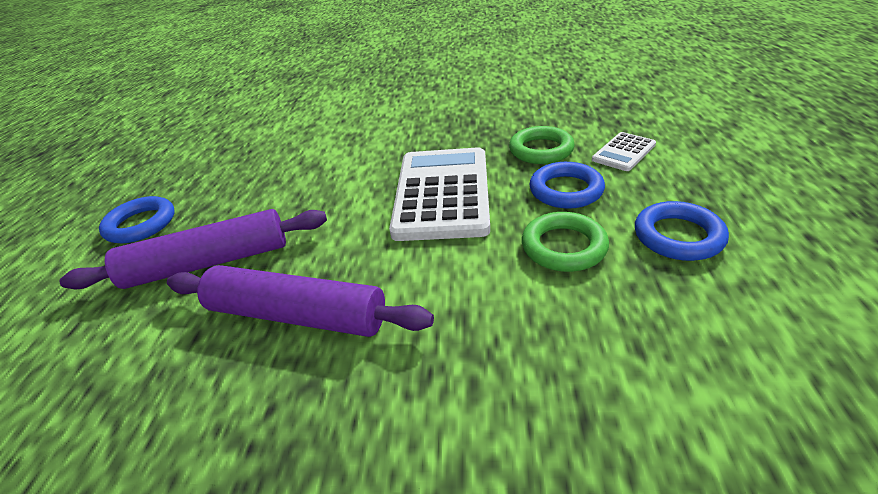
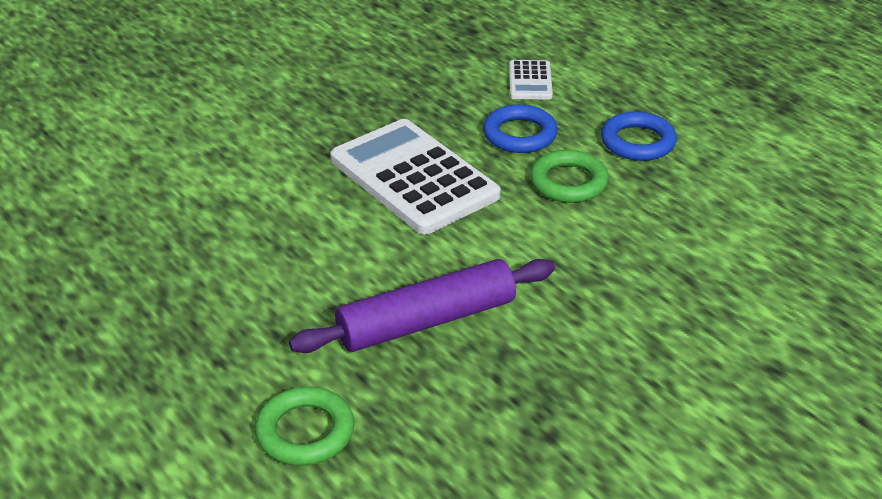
camera: 45 degrees left, 0 degrees up
purple rolling pin [59,209,327,289] -> none
blue ring [99,196,175,243] -> none
green ring [509,126,575,164] -> green ring moved to [255,387,354,466]

